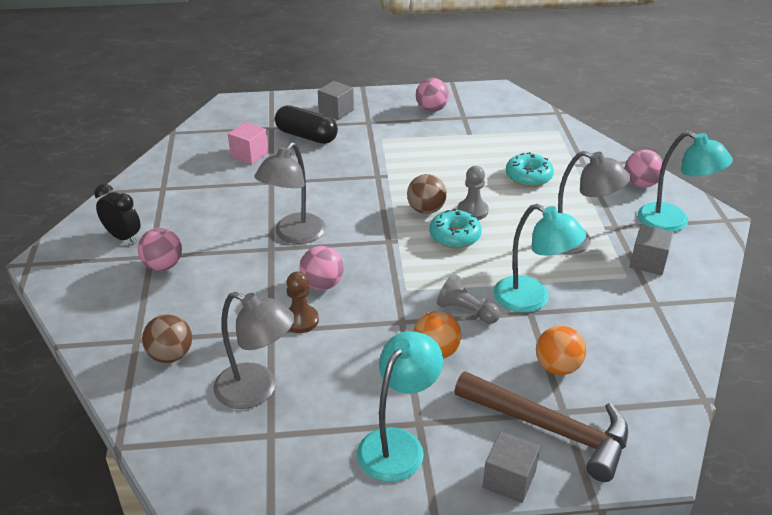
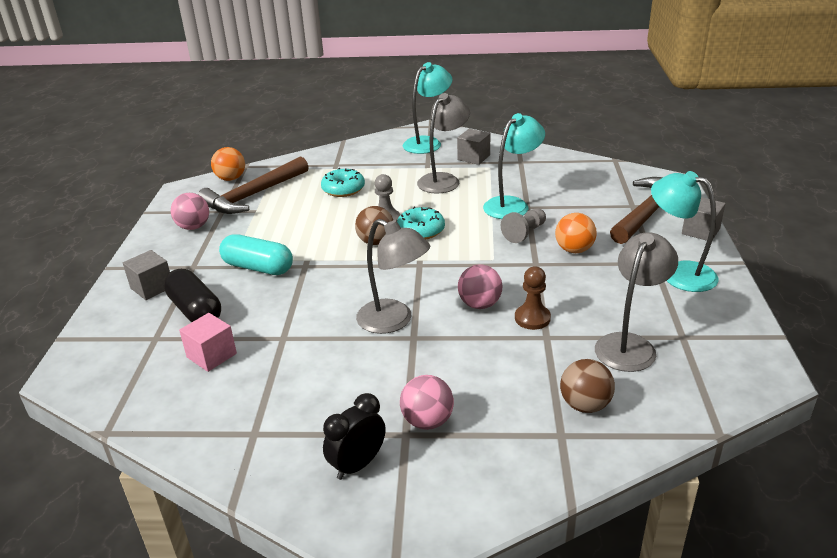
camera: 80 degrees left, 5 degrees down
black capsule [275,105,338,144] -> black capsule turned 75 degrees counterclockwise [164,269,221,322]
orange ball [536,326,586,375] -> orange ball moved to [211,147,245,181]
pink ball [625,150,663,188] -> none
none -> brown hammer [198,156,309,214]
none -> turquoise capsule [219,234,293,275]

